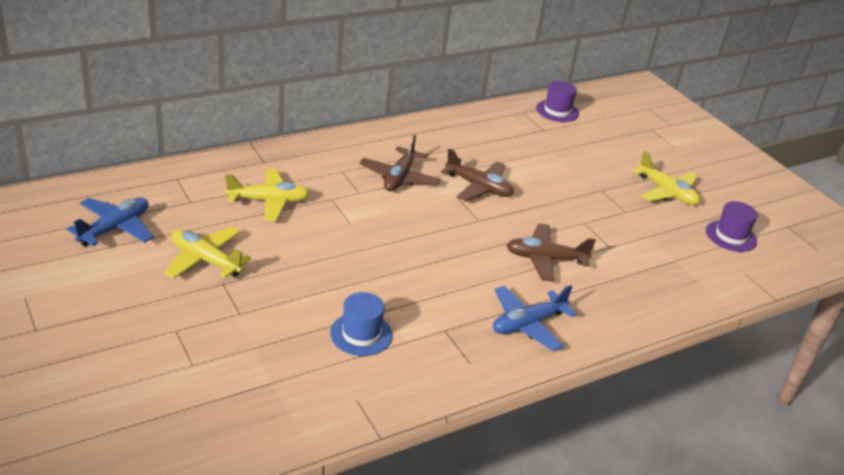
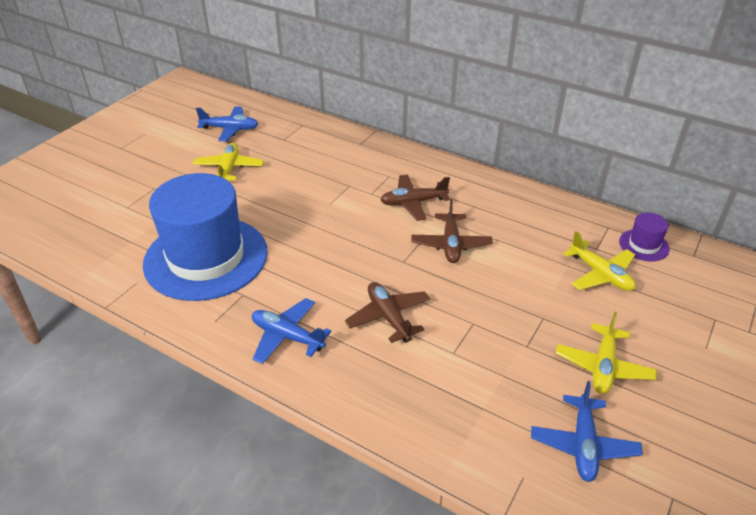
camera: 65 degrees right, 5 degrees up
yellow plane [225,168,310,221] -> yellow plane moved to [563,231,636,291]
blue hat [330,292,393,356] -> blue hat [143,173,268,301], size x2.47
purple hat [706,201,758,252] -> blue plane [531,381,643,482]

